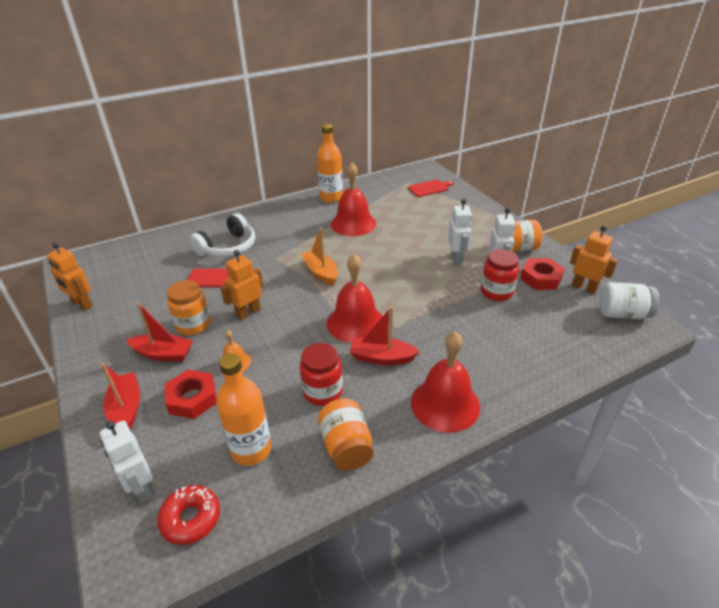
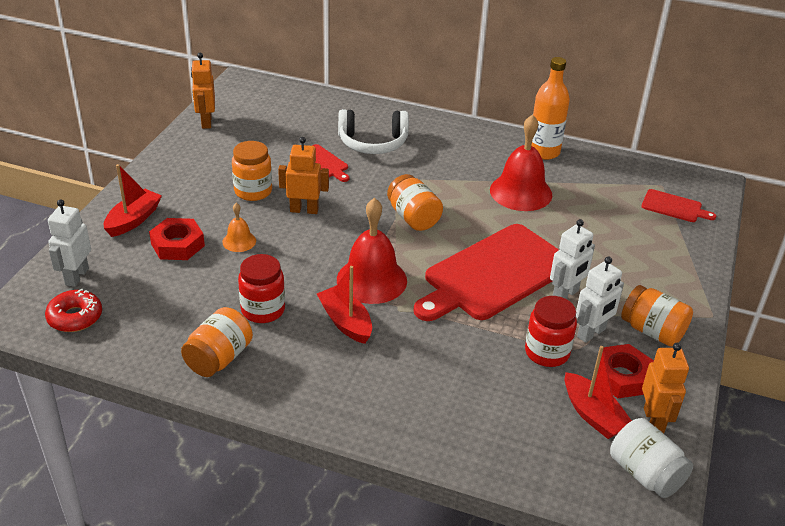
camera: 45 degrees right, 0 degrees up
red boat [126,302,193,362] -> red boat moved to [565,346,632,439]
orange bottle [216,353,271,466] -> none
orange boat [301,228,338,286] -> orange jar [387,174,443,231]
red bell [411,332,480,433] -> none
none -> red cutting board [414,224,559,321]

